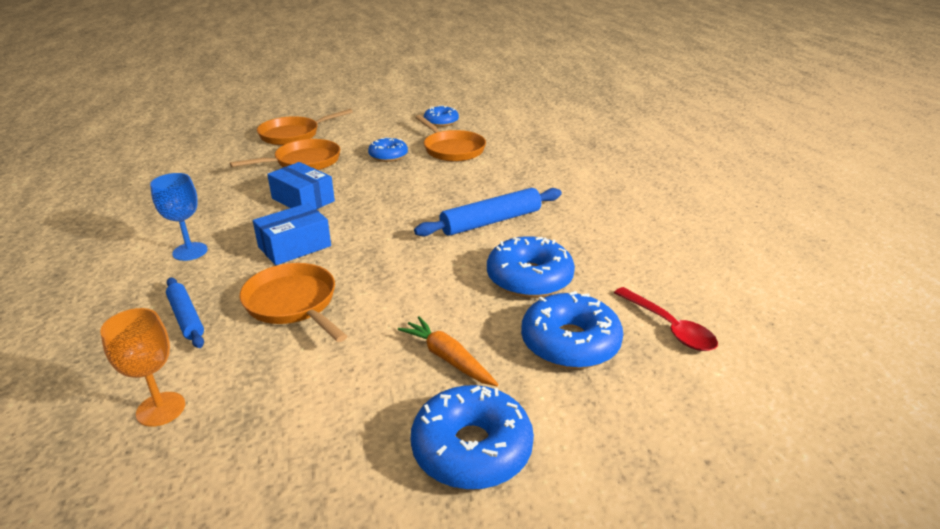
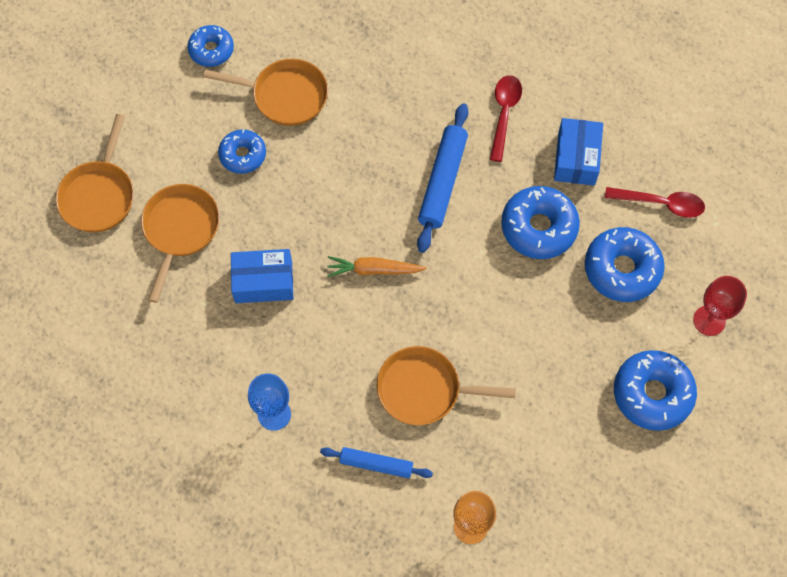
camera: 45 degrees left, 35 degrees up
blue box [253,203,331,265] -> blue box moved to [554,118,603,186]
orange carrot [398,317,499,386] -> orange carrot moved to [327,256,427,277]
none -> red spoon [490,75,522,162]
none -> red goblet [693,276,747,336]

